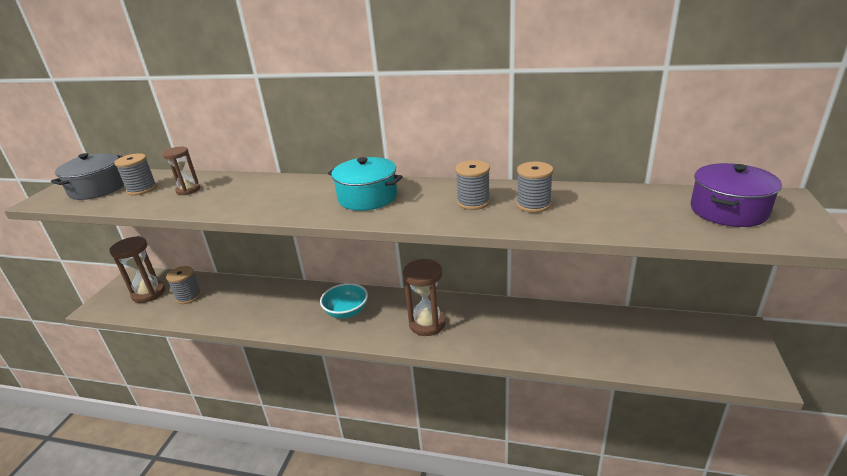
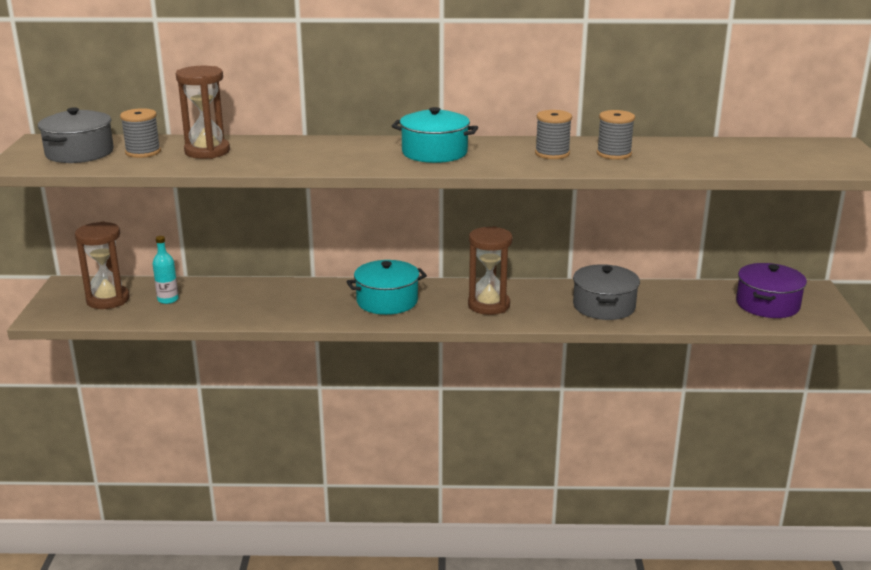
camera: 15 degrees left, 5 degrees down
brown hourglass [162,147,200,195] -> brown hourglass [176,66,230,159], size x1.62
grey spool [166,266,201,304] -> turquoise bottle [153,236,179,304]
turquoise bowl [320,283,368,319] -> turquoise pot [346,260,427,315]
purple pot [691,163,782,227] -> purple pot moved to [736,263,807,318]
none -> grey pot [573,264,640,320]

